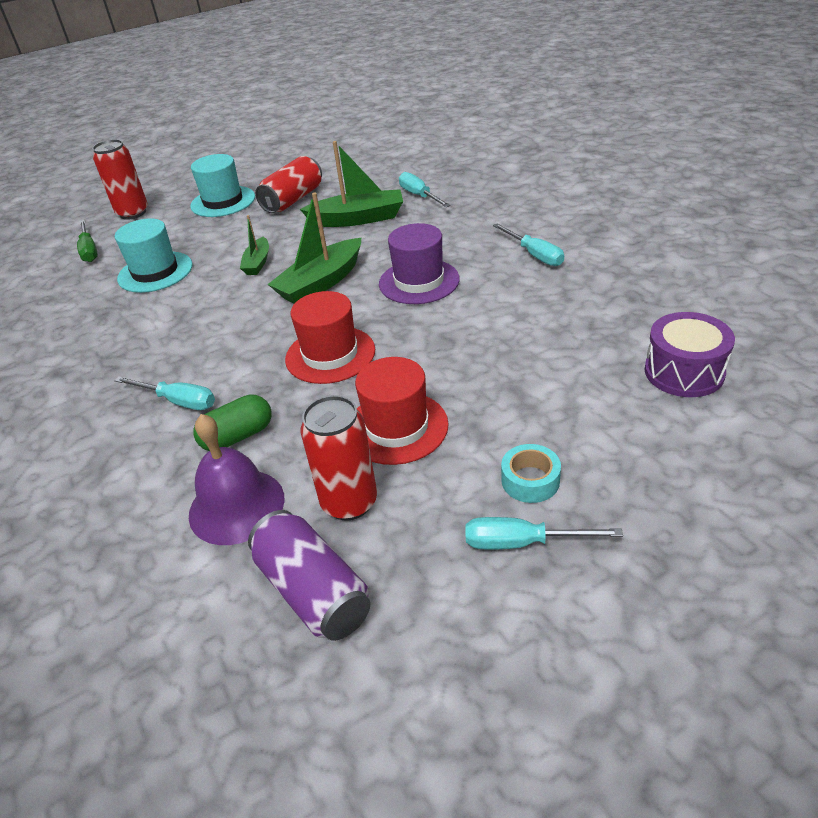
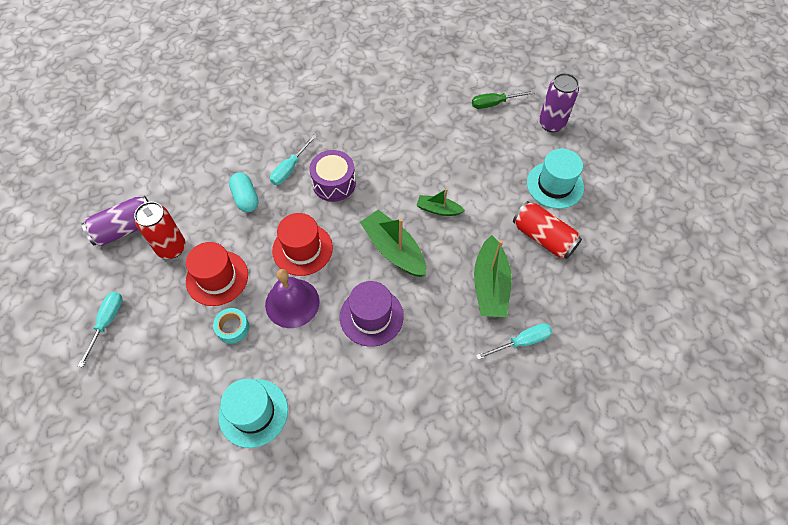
camera: 95 degrees right, 20 degrees up
red can [92,139,148,220] -> purple can [539,73,579,132]
turquoise hat [115,218,193,293] -> turquoise hat moved to [218,379,288,448]
purple bell [189,414,285,545] -> purple bell moved to [265,269,320,328]
green capsule [193,394,271,451] -> turquoise capsule [229,173,259,212]
turquoise screwdriver [493,223,564,266] -> none
turquoise tape [501,444,561,503] -> turquoise tape moved to [213,308,249,344]
purple drum [644,312,735,397] -> purple drum moved to [309,150,356,202]

